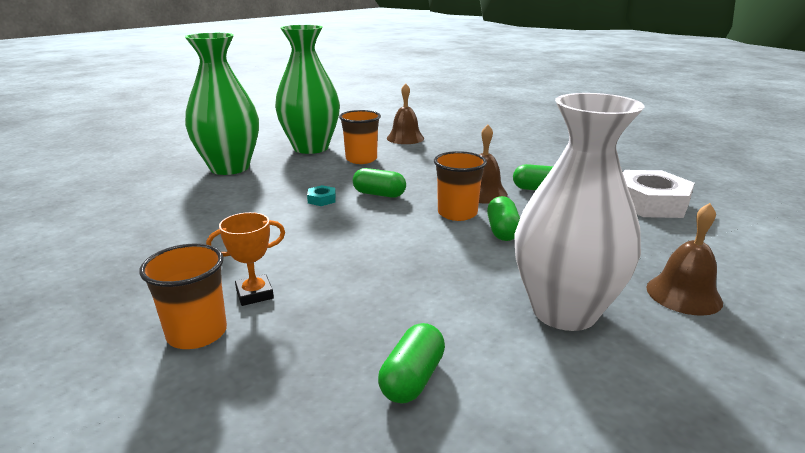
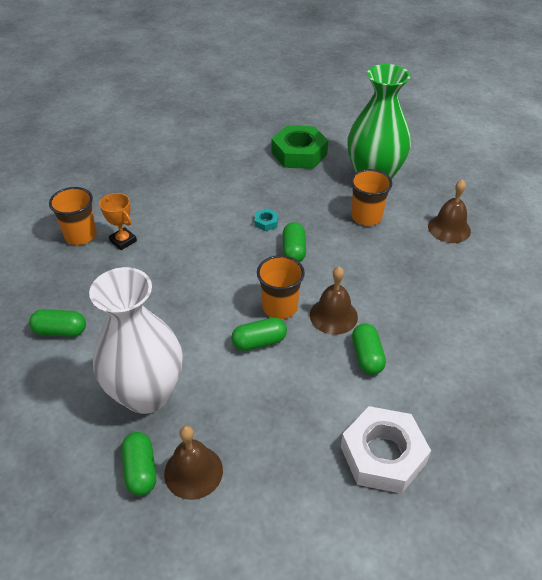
camera: 70 degrees right, 20 degrees up
green vase [185,33,259,175] -> green nut [272,126,328,169]
none -> green capsule [121,432,156,496]

